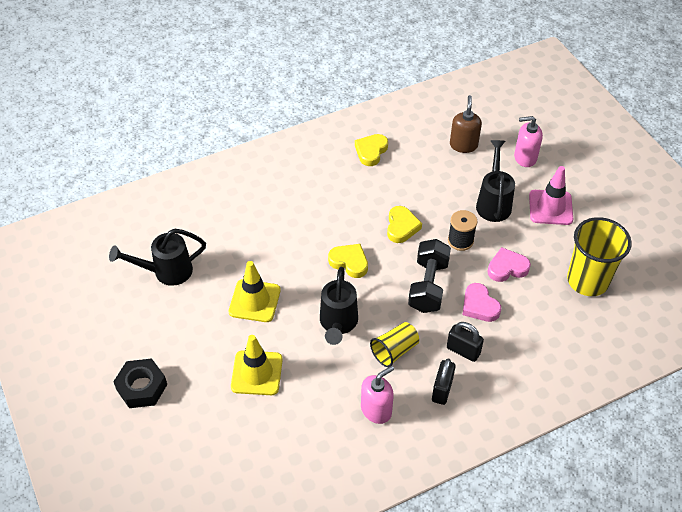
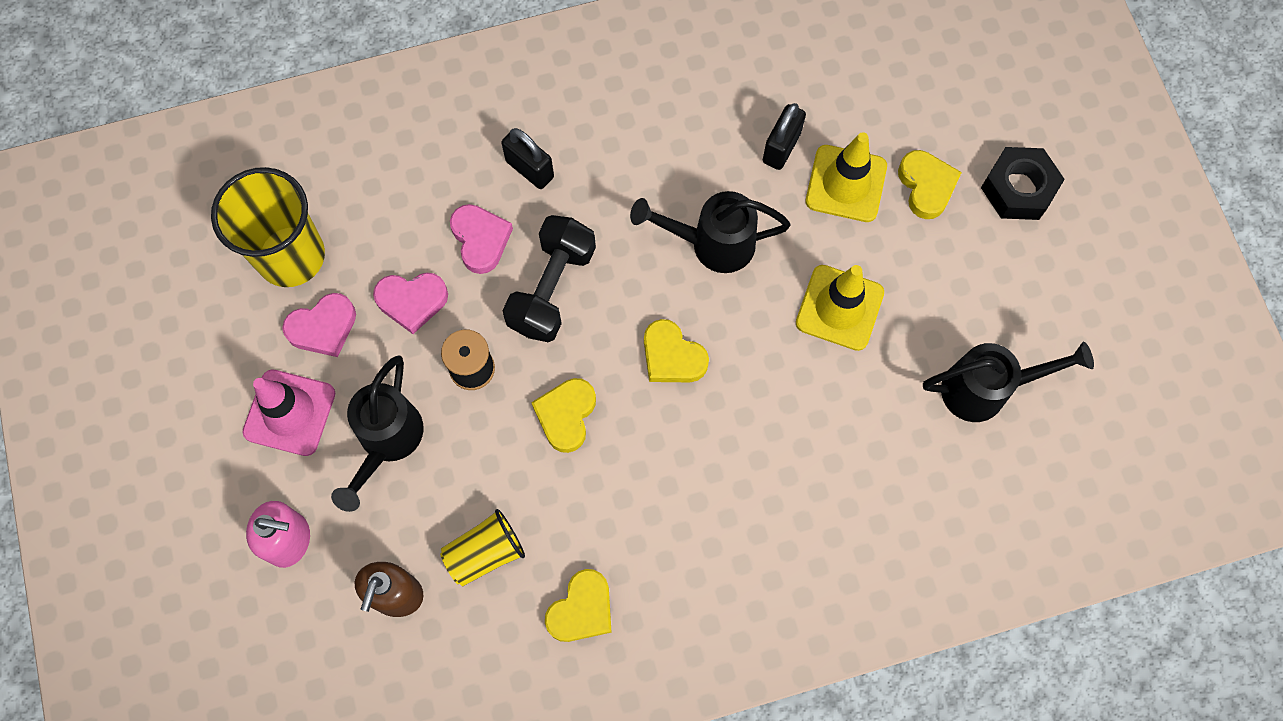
camera: 170 degrees left, 20 degrees up
black watering can [320,267,358,345] -> black watering can turned 105 degrees counterclockwise [630,191,791,273]
pink soap dispenser [361,366,394,424] -> none
yellow cup [370,322,419,367] -> yellow cup moved to [440,509,525,586]
black padlock [432,359,456,405] -> black padlock moved to [763,103,806,170]
none -> pink heart [282,293,356,357]
none -> yellow heart [898,150,962,219]

